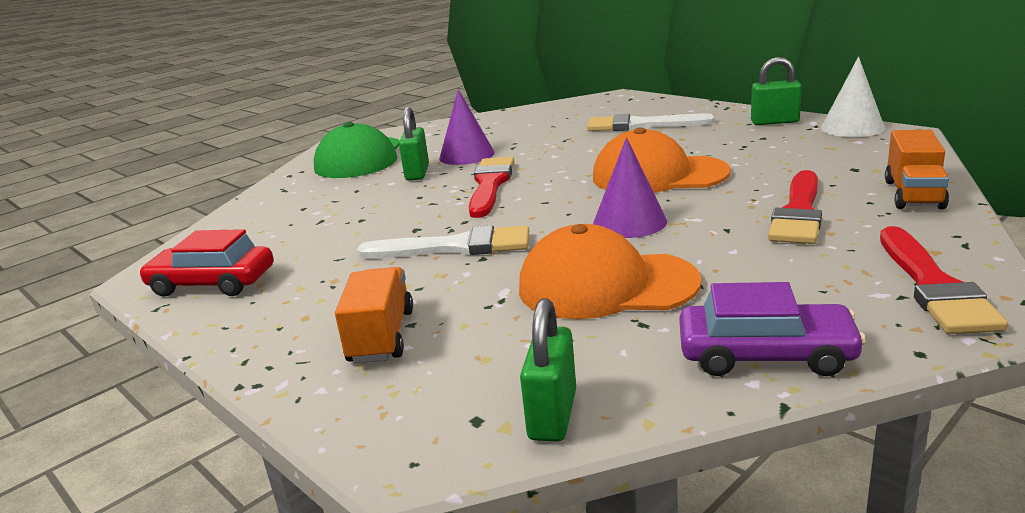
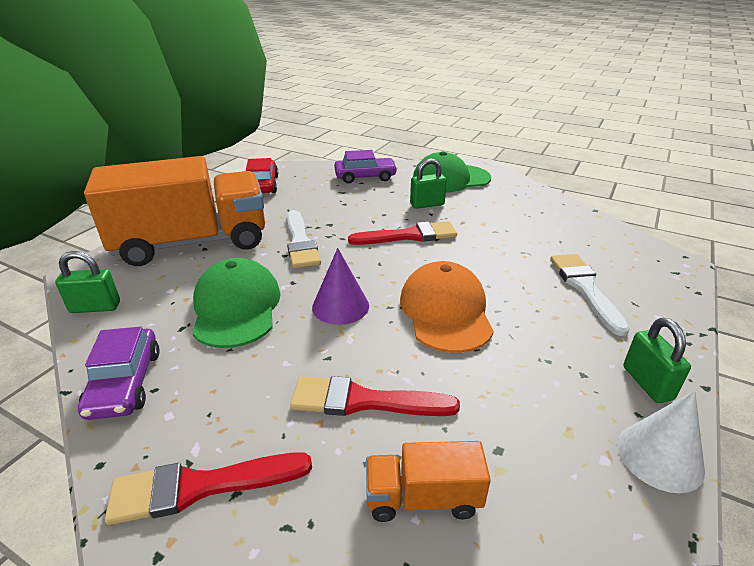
camera: 70 degrees right, 10 degrees up
orange truck [335,267,413,363] -> orange truck [84,156,265,266], size x2.34
purple cone [439,89,495,165] -> none
orange cap [519,224,701,319] -> green cap [192,258,281,348]
none -> purple car [334,150,397,183]

